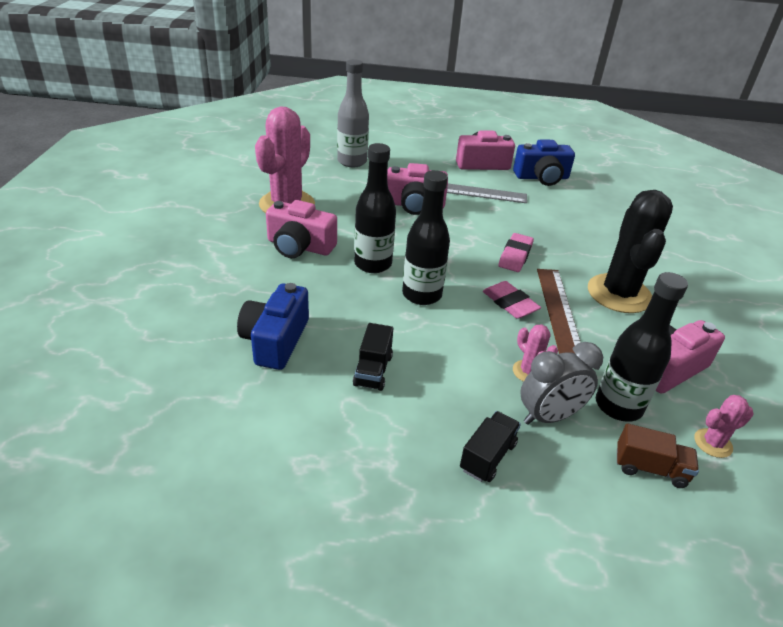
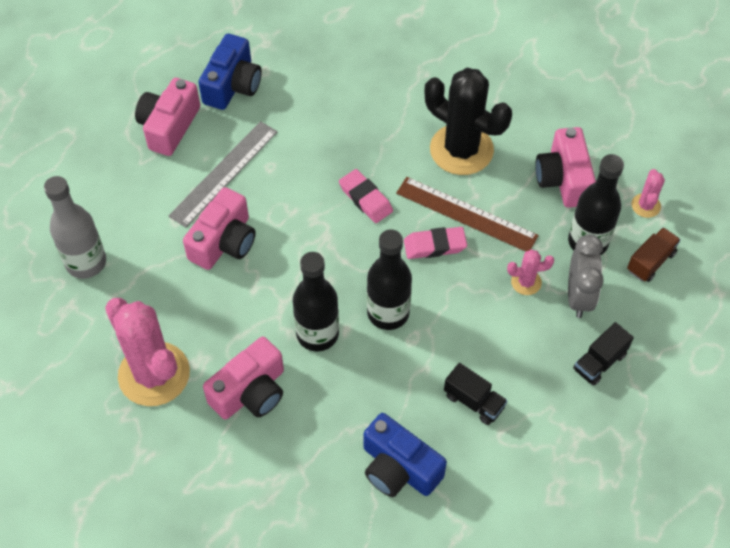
camera: 60 degrees left, 20 degrees up
black truck [460,411,521,482] -> black truck turned 105 degrees counterclockwise [573,322,634,386]

